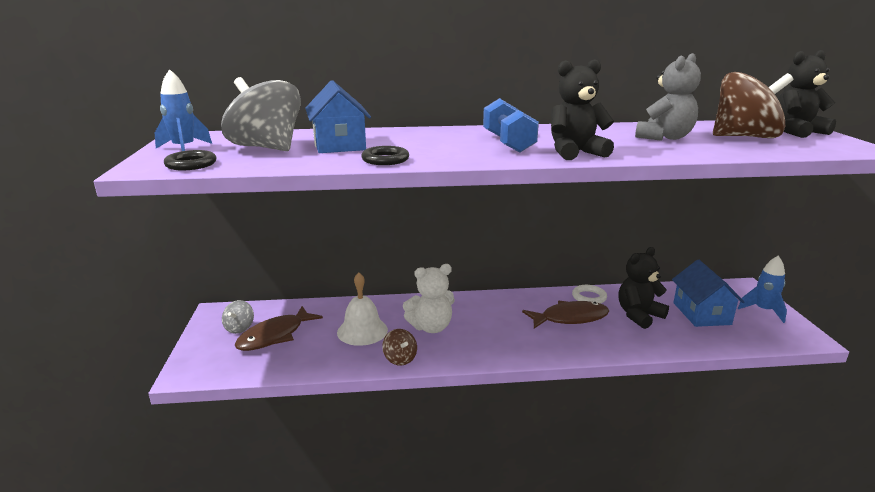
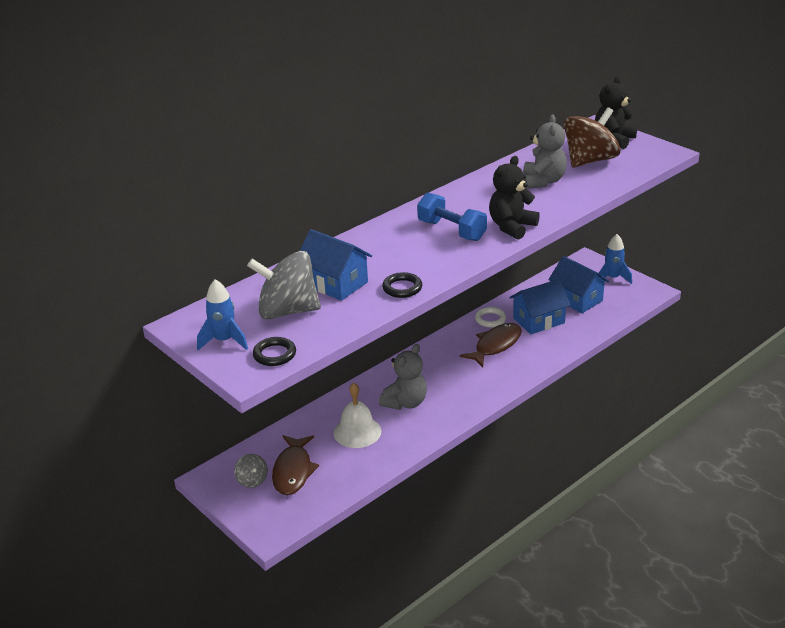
camera: 35 degrees left, 10 degrees up
brown spinning top [382,329,417,366] -> none
white teddy bear [403,264,455,333] -> grey teddy bear [379,344,427,410]
black teddy bear [619,247,669,329] -> blue house [510,279,571,334]

